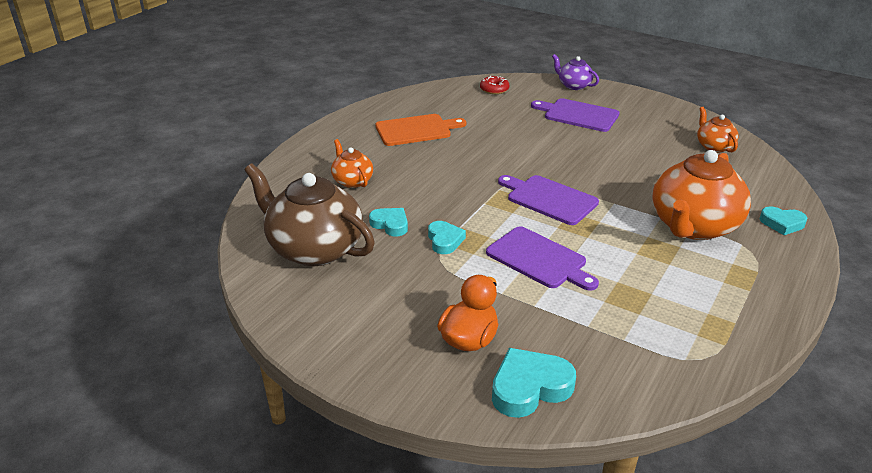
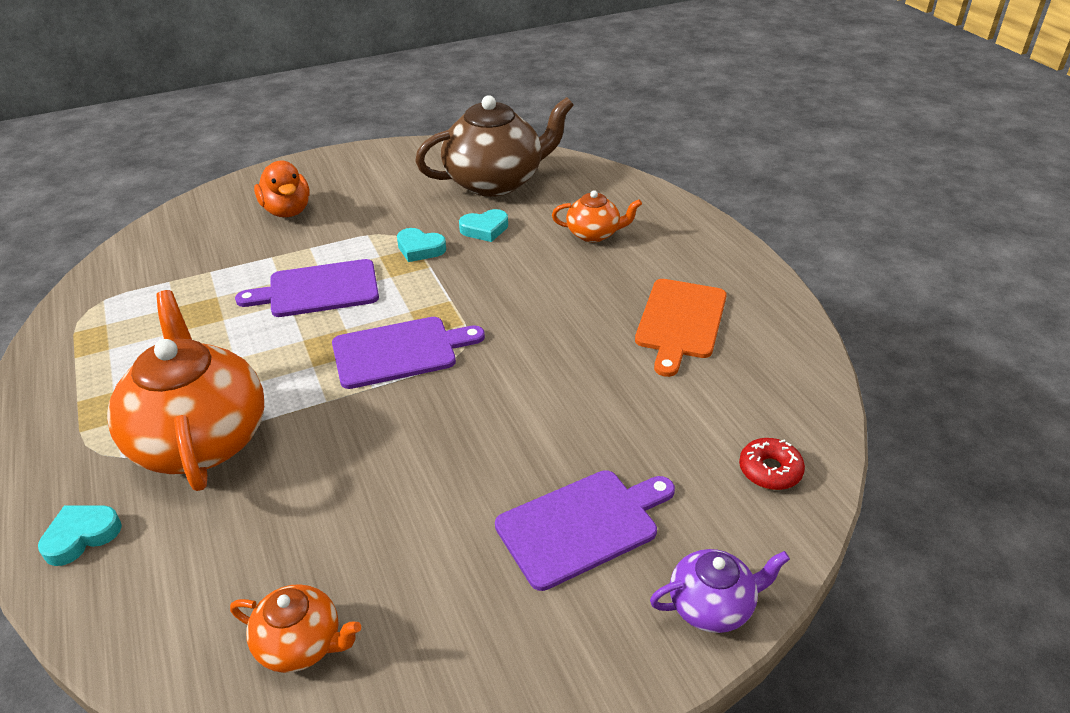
camera: 125 degrees right, 5 degrees up
turquoise heart [492,348,576,418] -> none

